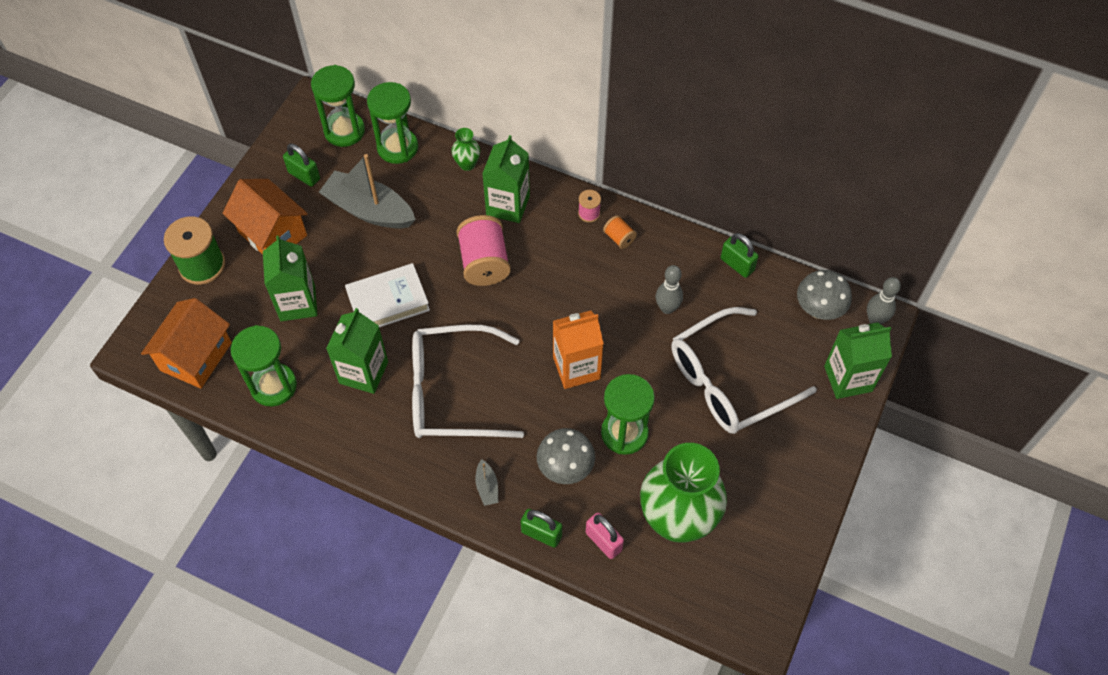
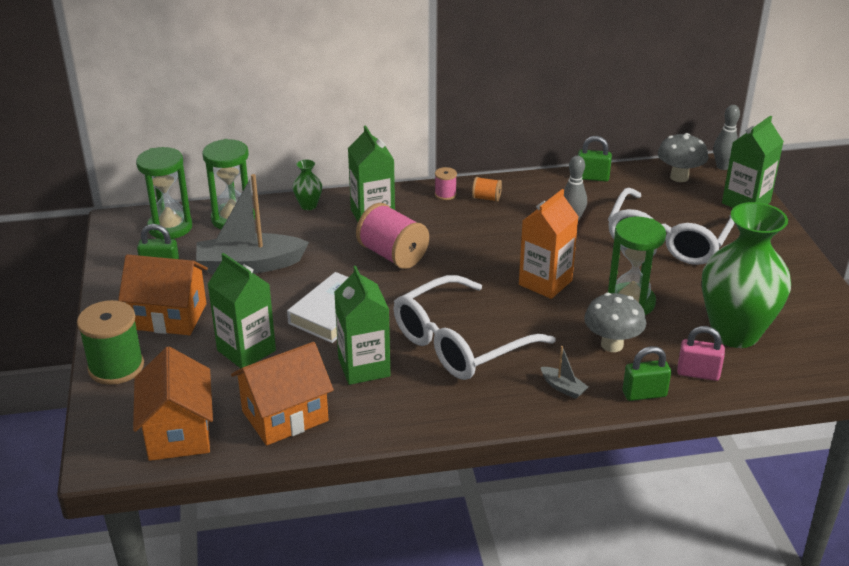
camera: 35 degrees left, 25 degrees down
green hourglass [231,325,297,407] -> orange house [231,342,334,446]

